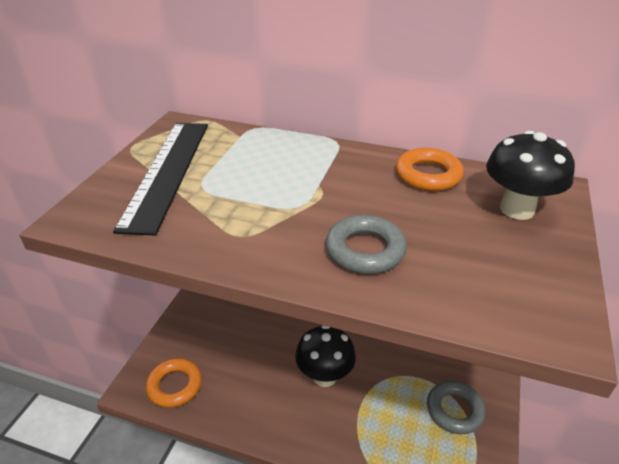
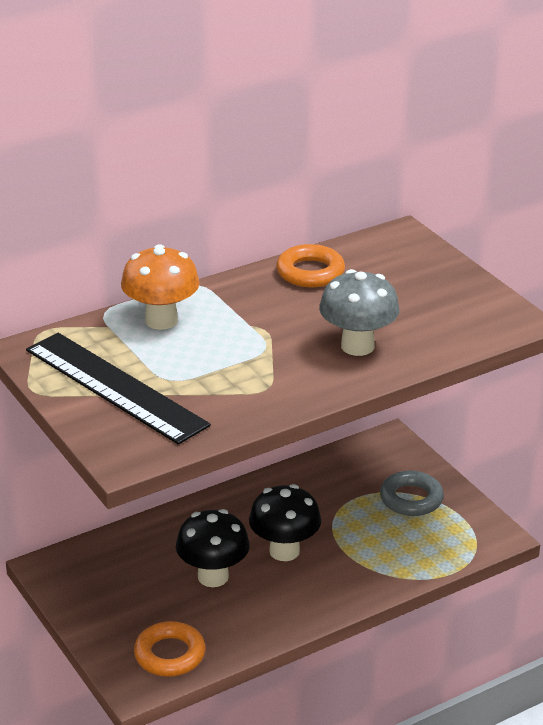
camera: 50 degrees left, 5 degrees down
grey ring [325,215,407,274] -> grey mushroom [319,269,399,356]
black mushroom [486,131,575,220] -> black mushroom moved to [176,509,250,587]
none -> orange mushroom [121,244,200,330]

